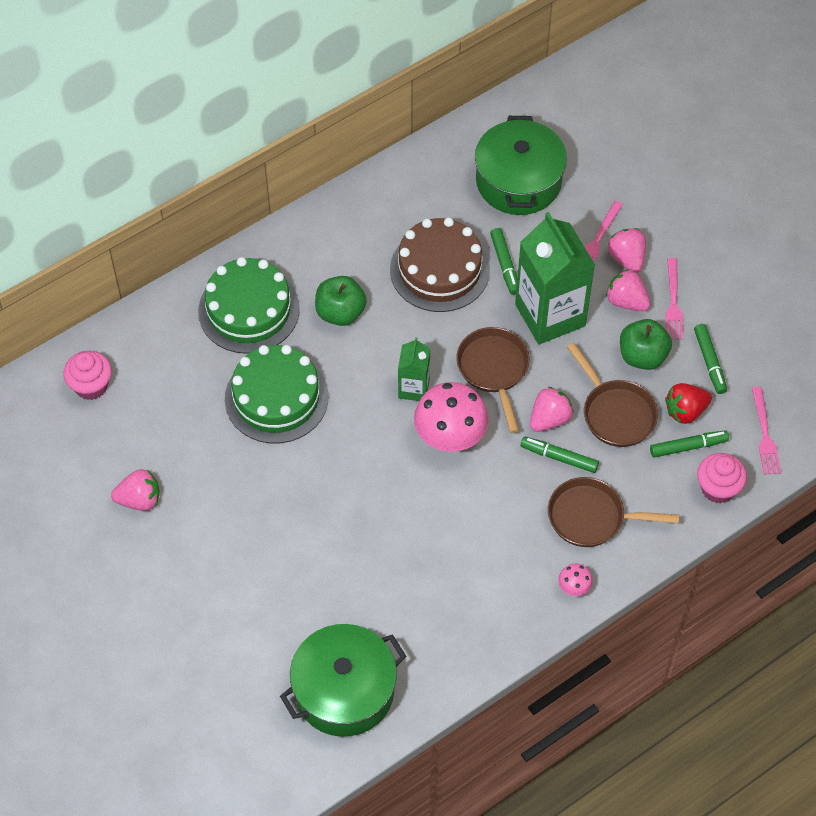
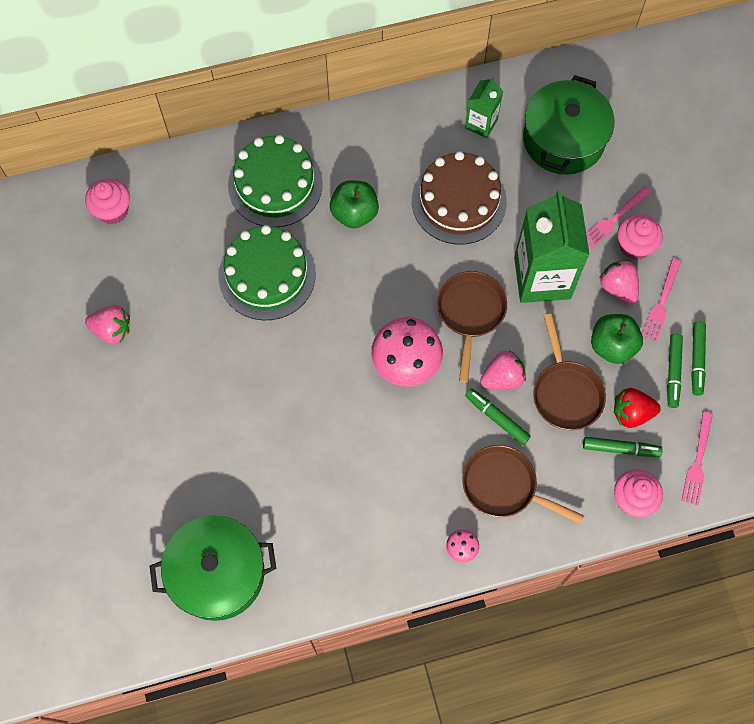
camera: 20 degrees right, 10 degrees up
green carton [398,337,430,401] -> green carton moved to [465,77,503,138]
green marker [490,228,517,295] -> green marker moved to [691,322,706,396]
pink strawberry [608,228,646,273] -> pink cupcake [617,214,663,260]

